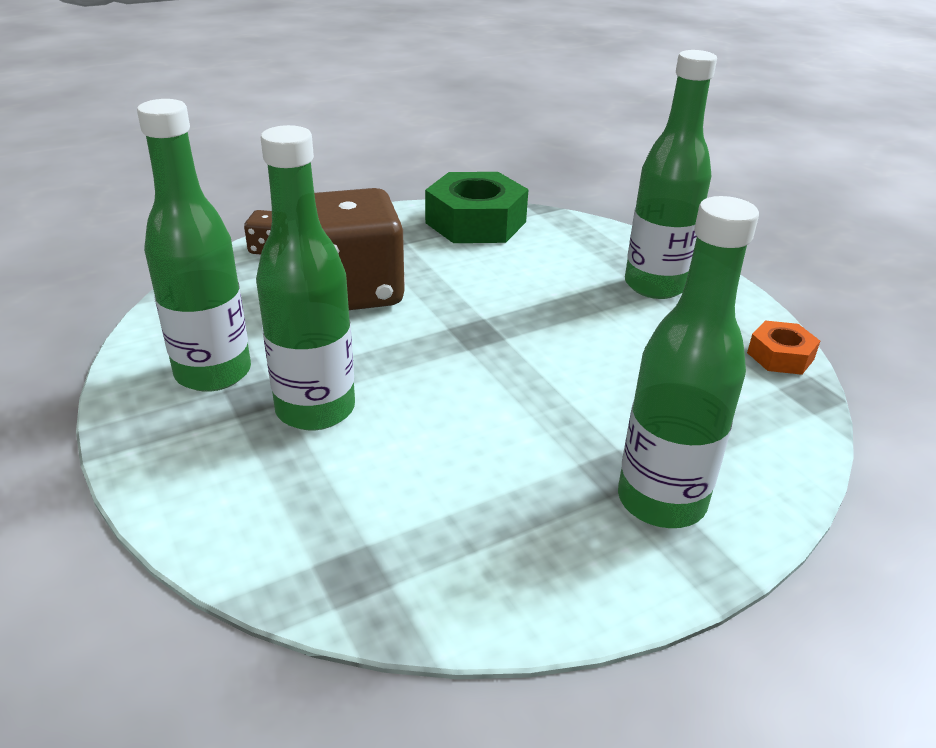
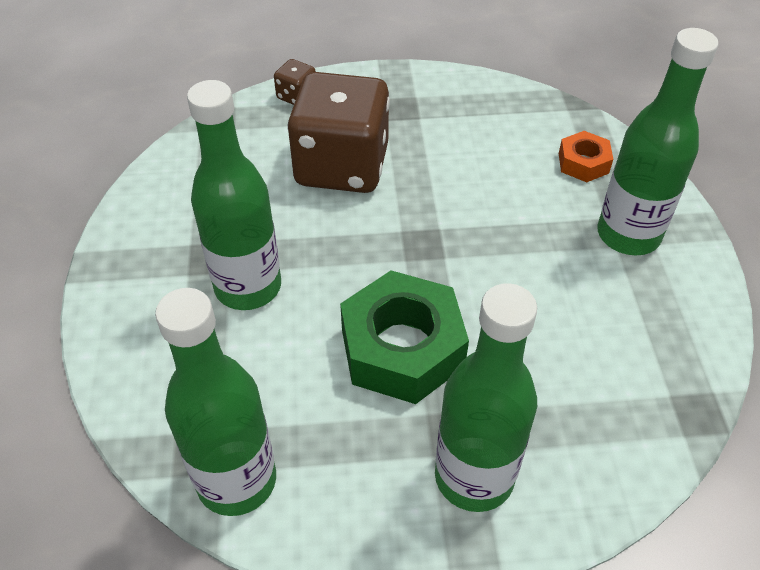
camera: 25 degrees right, 15 degrees up
green bottle [137,99,251,392] -> green bottle moved to [155,288,276,516]
green nut [425,172,529,243] -> green nut moved to [340,270,469,404]
orange nut [747,321,820,375] -> orange nut moved to [559,131,613,182]

